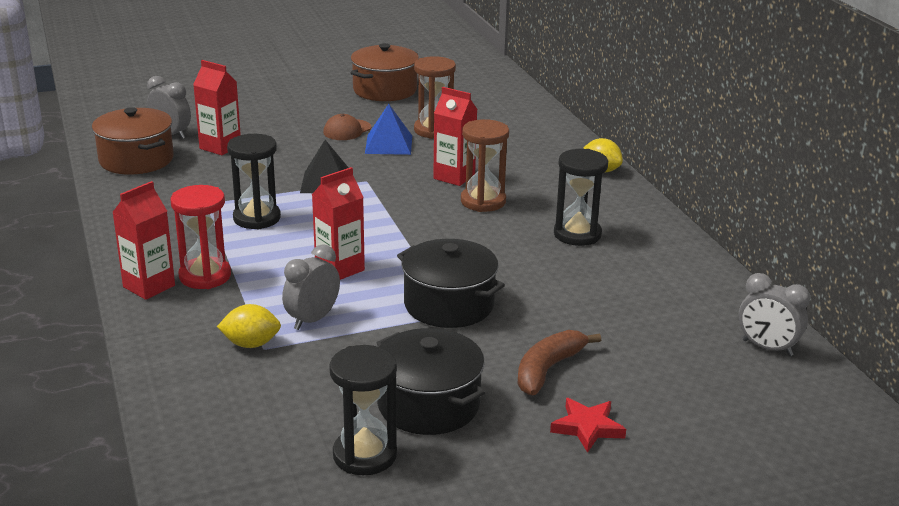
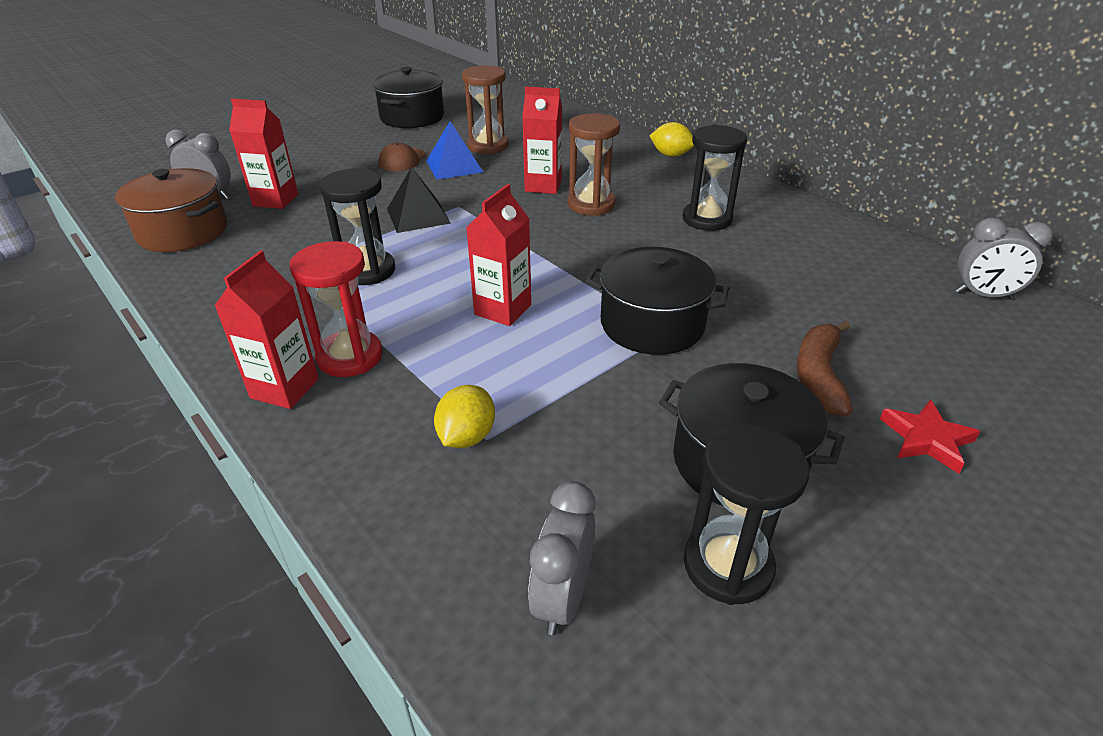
camera: 20 degrees left, 10 degrees up
yellow lemon [217,304,281,348] -> yellow lemon turned 45 degrees counterclockwise [434,385,495,448]
grey clock [282,244,340,330] -> grey clock moved to [528,481,595,635]
brown pot [350,43,419,101] -> black pot [373,67,444,128]

